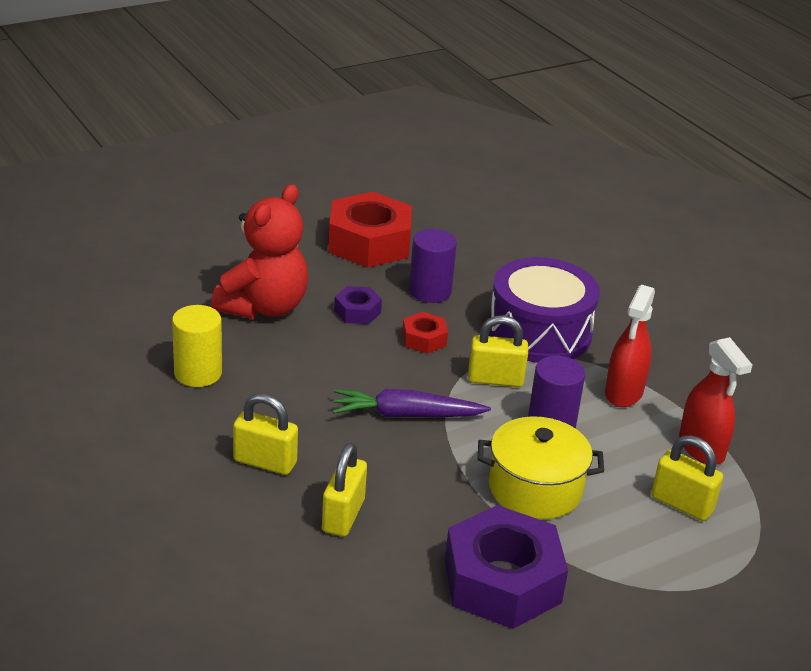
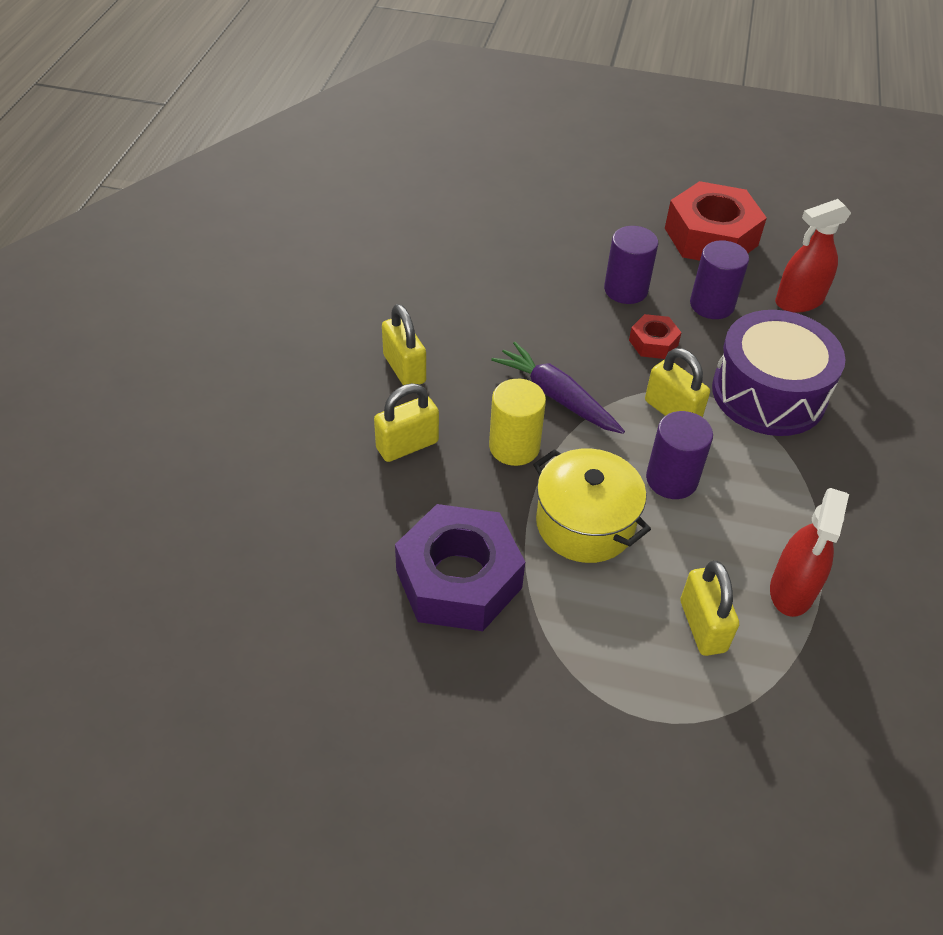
camera: 45 degrees right, 15 degrees up
yellow cylinder [172,305,222,387] -> yellow cylinder moved to [489,379,546,466]
red teddy bear [211,184,308,319] -> none
purple nut [334,286,382,324] -> purple cylinder [604,226,658,304]
red spray bottle [605,285,655,407] -> red spray bottle moved to [775,199,851,313]

